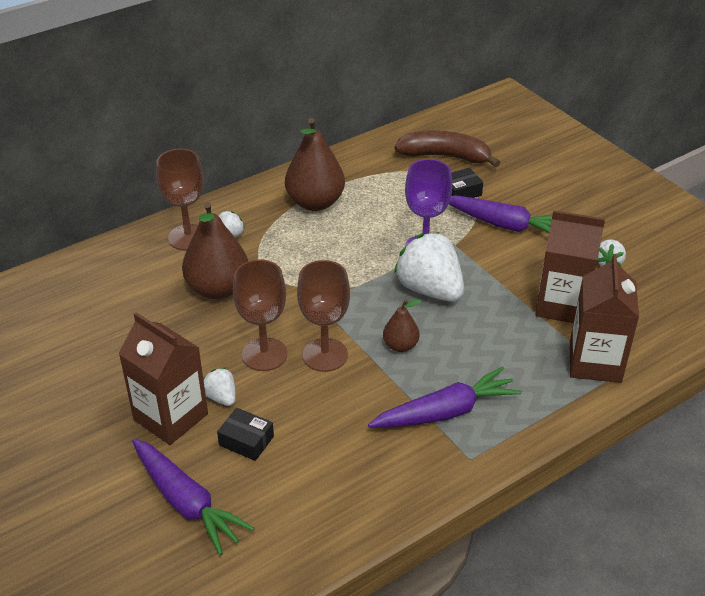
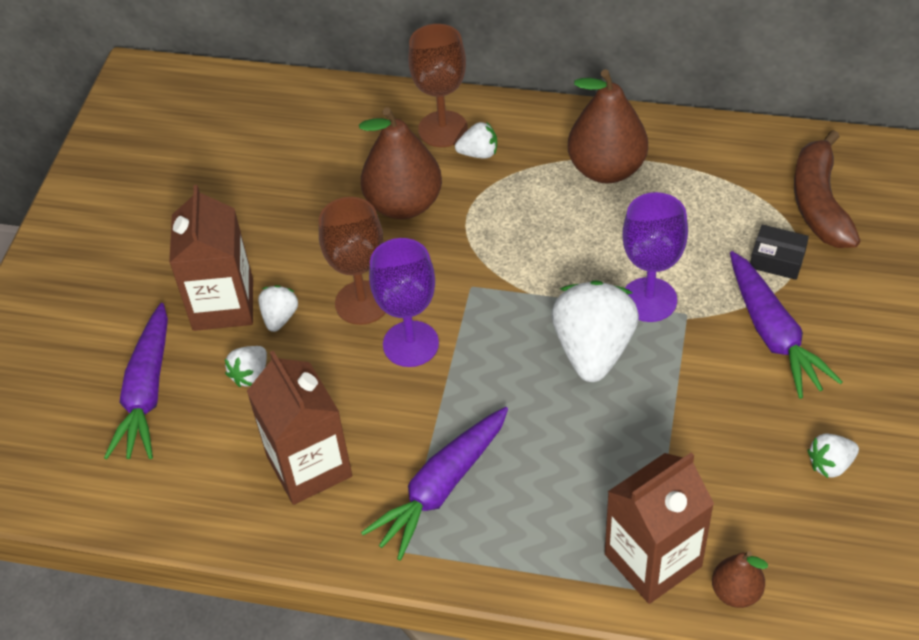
camera: 50 degrees right, 10 degrees up
black box [217,408,274,461] -> white strawberry [225,346,267,387]
brown goblet [297,260,350,372] -> purple goblet [369,238,439,367]
purple carrot [368,367,522,428] -> purple carrot turned 105 degrees clockwise [361,407,508,561]
brown pear [383,299,422,352] -> brown pear moved to [712,551,768,608]
brown banana [394,130,500,167] -> brown banana turned 150 degrees counterclockwise [794,130,860,248]
brown carton [535,210,605,323] -> brown carton moved to [247,351,352,505]

